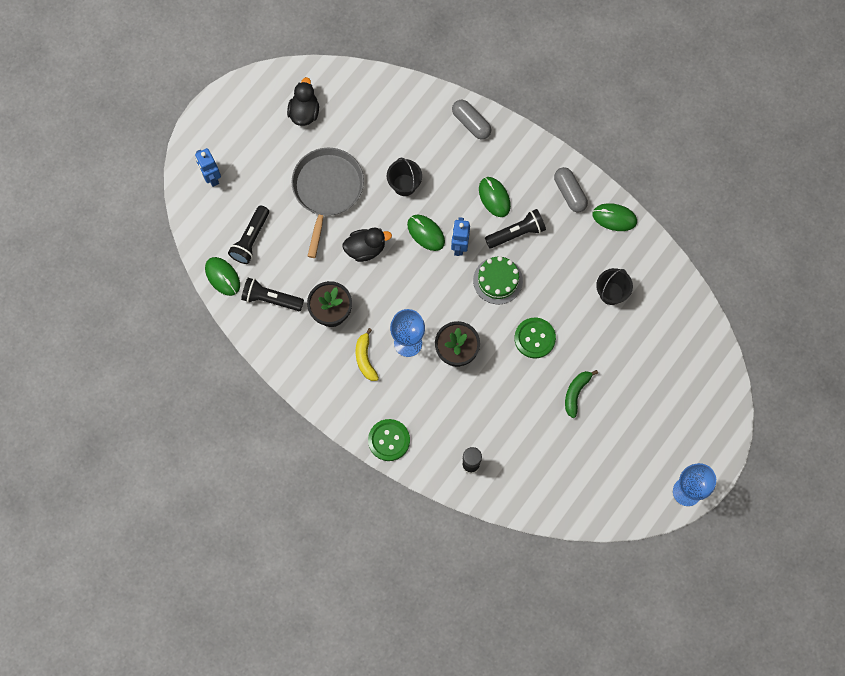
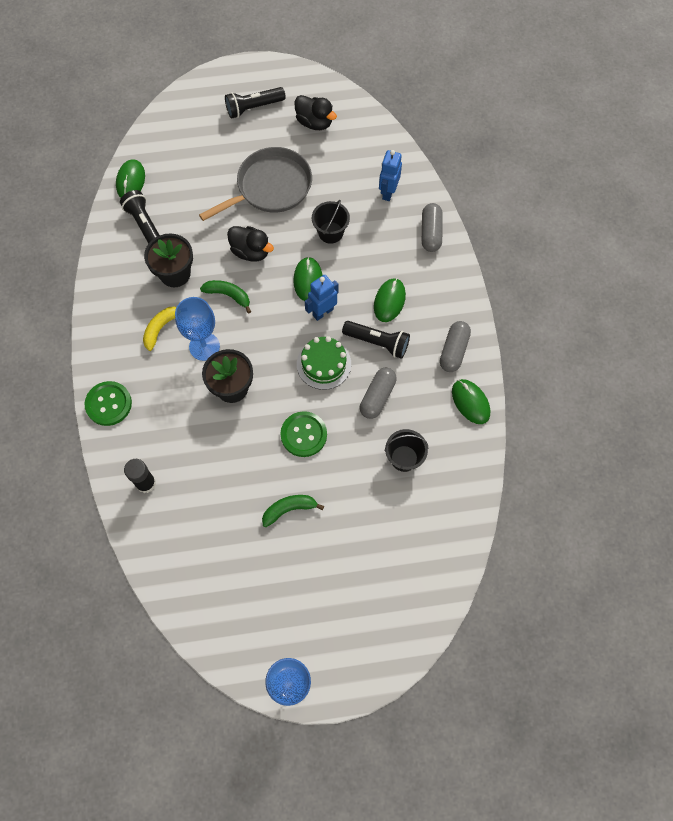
camera: 45 degrees right, 5 degrees down
blue robot [195,148,221,187] -> blue robot moved to [379,150,402,201]
black flashlight [228,205,269,264] -> black flashlight moved to [225,87,286,119]
black duck [287,77,319,126] -> black duck turned 75 degrees clockwise [294,95,337,130]
none -> green banana [200,280,251,313]
none -> grey capsule [360,367,397,419]

